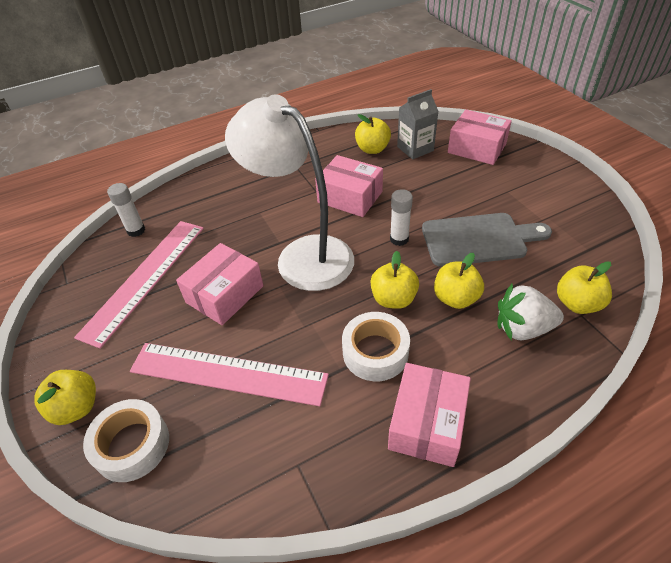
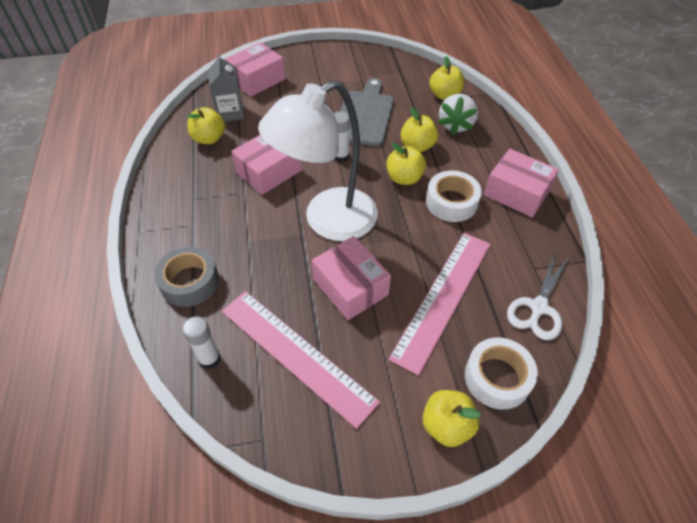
camera: 75 degrees left, 5 degrees up
none -> grey tape [154,246,219,307]
none -> white scissors [507,253,568,340]

